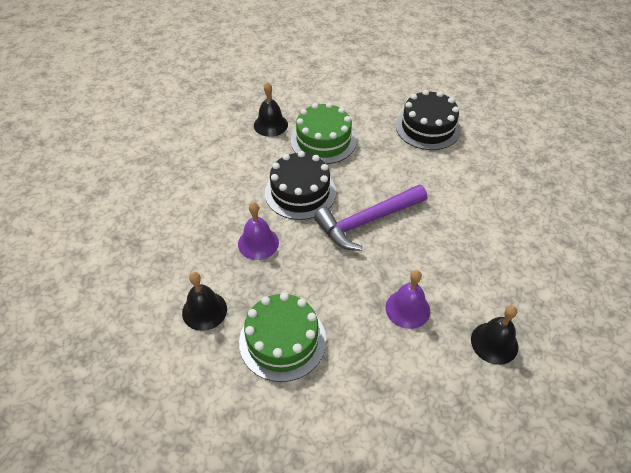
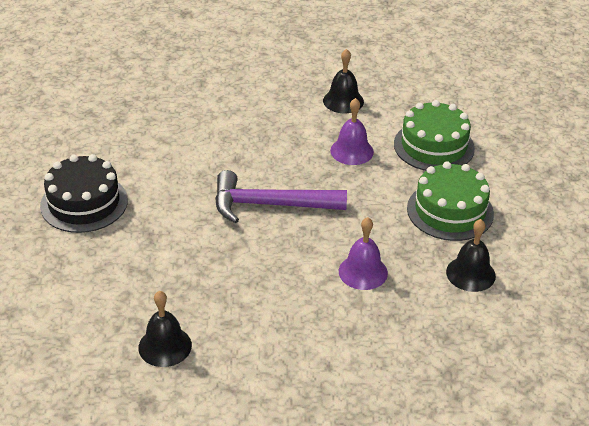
camera: 120 degrees left, 10 degrees down
black cake [265,151,336,220] -> none
green cake [291,102,357,164] -> green cake moved to [394,100,475,171]
purple hammer [314,185,427,251] -> purple hammer turned 150 degrees clockwise [215,170,347,223]

